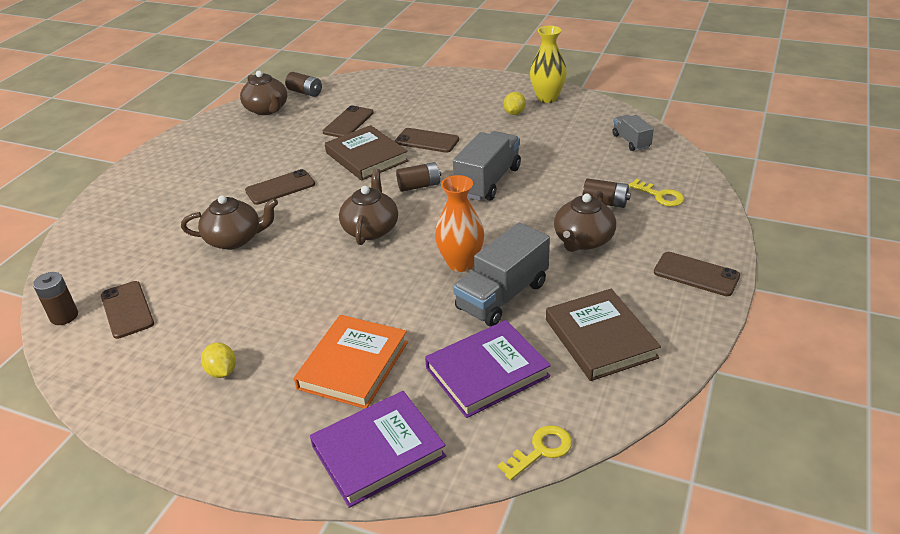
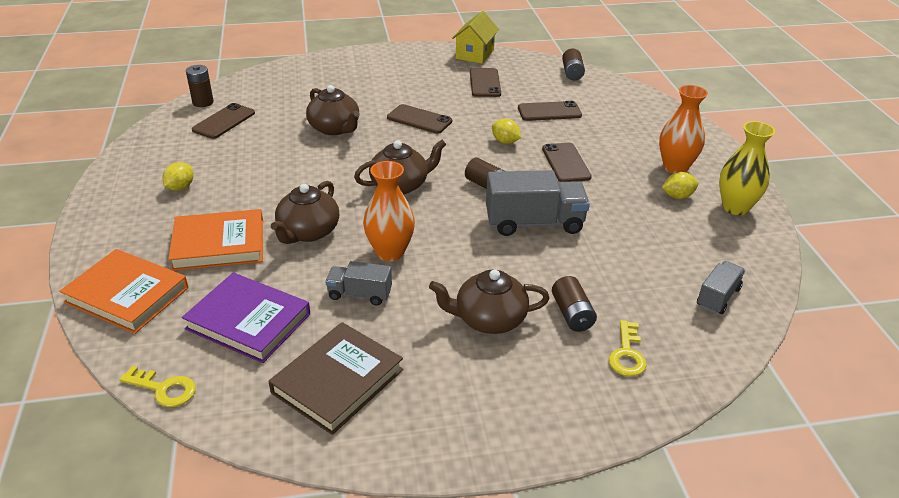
camera: 55 degrees right, 0 degrees up
brown teapot [240,71,287,115] -> brown teapot moved to [271,181,339,244]
purple book [310,391,446,508] -> orange book [59,249,188,334]
brown book [325,125,409,181] -> yellow lemon [492,119,521,144]
grey truck [453,223,550,327] -> grey truck [325,261,392,306], size x0.57
brown phone [654,252,740,296] -> brown phone moved to [470,68,501,97]
none -> yellow house [452,11,499,64]
none -> orange vase [659,85,708,174]

